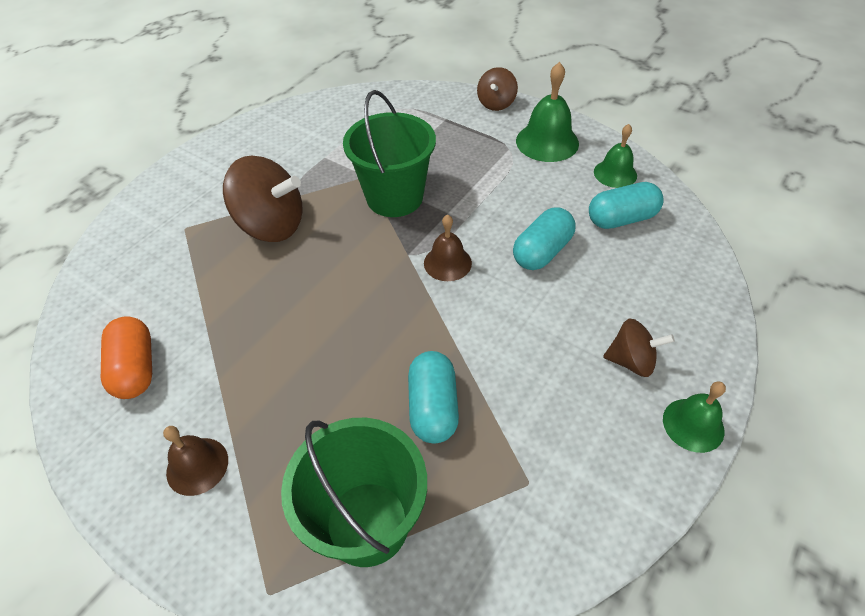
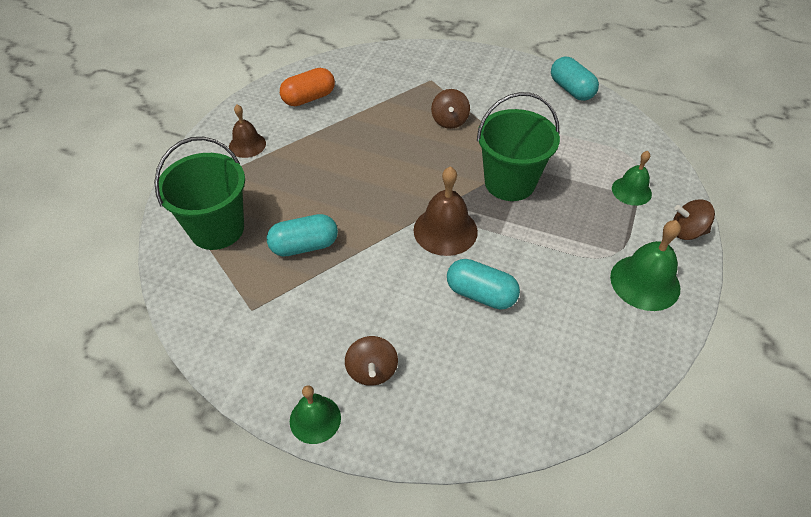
camera: 75 degrees right, 0 degrees up
brown spinning top [223,156,303,242] -> brown spinning top [431,89,470,129], size x0.56
brown bell [424,214,472,281] -> brown bell [414,166,478,256], size x1.55
turquoise capsule [589,182,664,229] -> turquoise capsule moved to [551,57,599,101]
green bell [594,124,637,188] -> green bell moved to [612,151,652,206]

